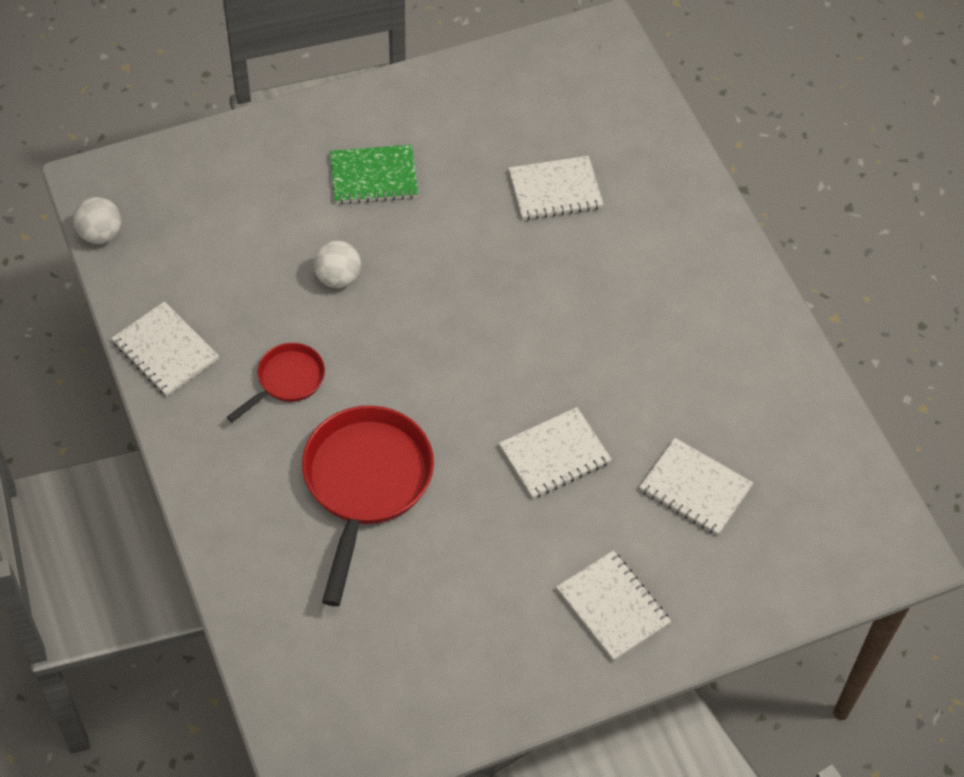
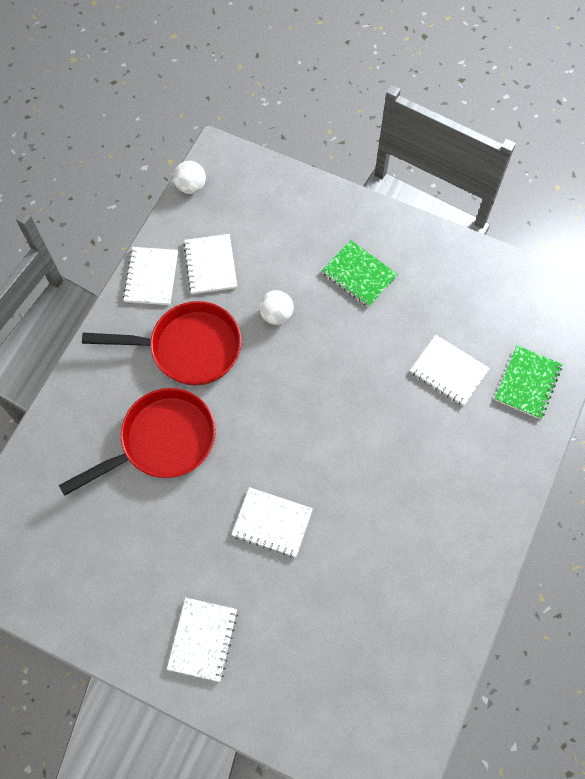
camera: 50 degrees right, 10 degrees up
red pan [227,343,325,422] -> red pan [82,301,242,385], size x1.89
white notebook [639,438,753,536] -> white notebook moved to [184,234,237,294]
none -> green notebook [495,346,562,419]

